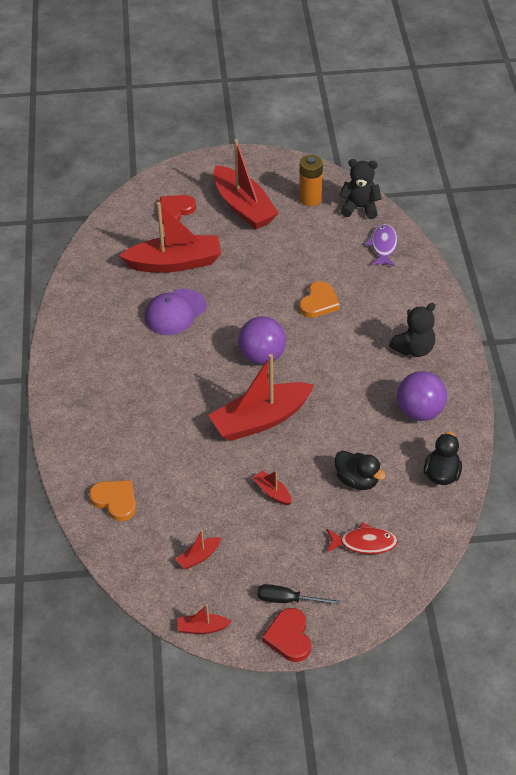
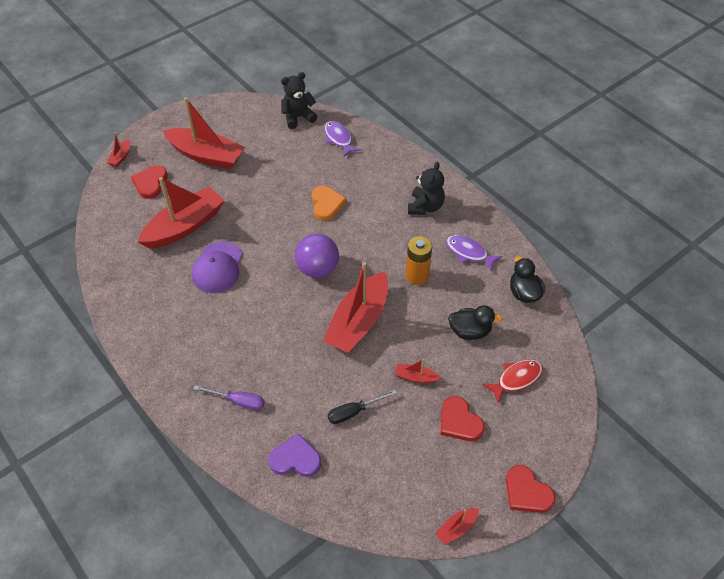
camera: 35 degrees left, 5 degrees up
orange heart [89,480,136,521] -> purple heart [268,433,321,477]
red boat [176,530,221,569] -> red boat moved to [106,132,130,167]
black screwdriver [257,584,340,605] -> black screwdriver moved to [328,390,397,424]
orange battery [299,155,323,206] -> orange battery moved to [406,236,432,285]
purple ball [397,371,447,421] -> purple fish [446,235,502,271]
none -> purple screwdriver [194,385,265,410]
none -> red heart [441,396,485,441]

